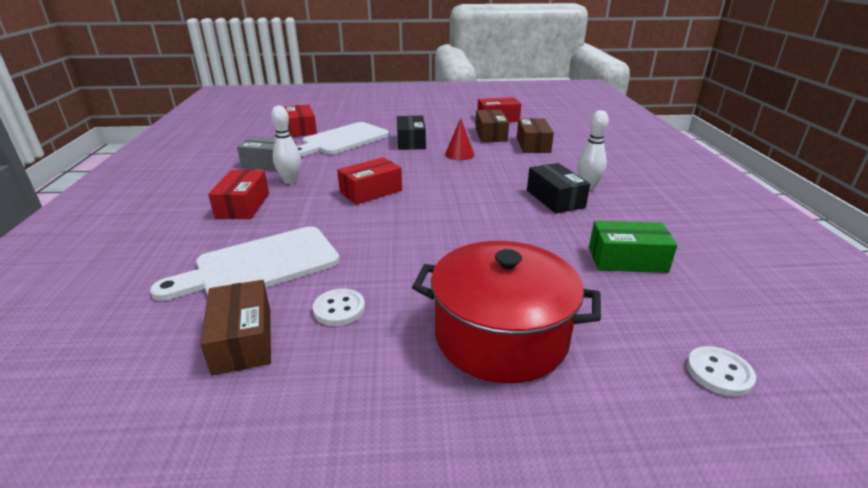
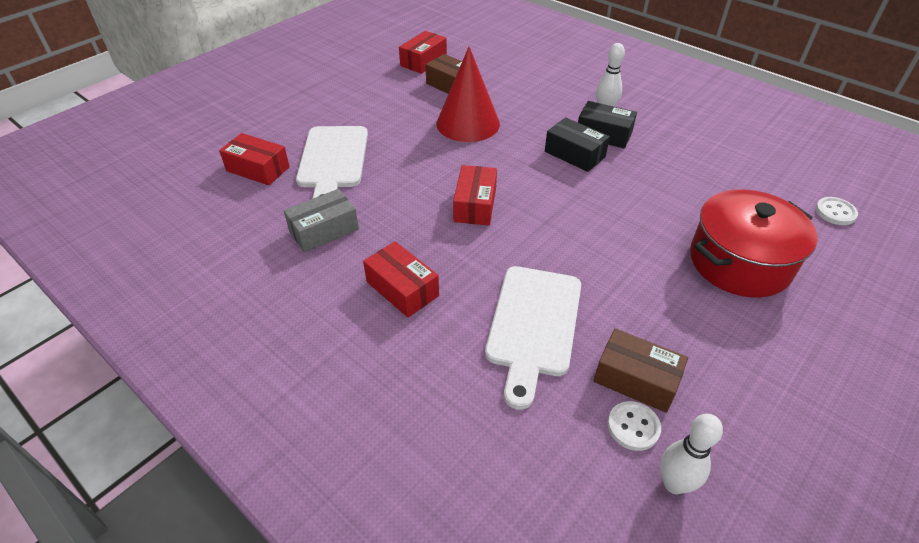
camera: 45 degrees left, 15 degrees up
white bowling pin [271,105,301,184] -> white bowling pin moved to [660,414,723,494]
white button [313,288,365,326] -> white button moved to [608,401,661,451]
black box [397,116,426,150] -> black box moved to [545,117,610,172]
red cone [445,118,474,160] -> red cone [436,47,500,142], size x2.00
brown box [517,118,554,153] -> none
green box [589,221,677,273] -> none

